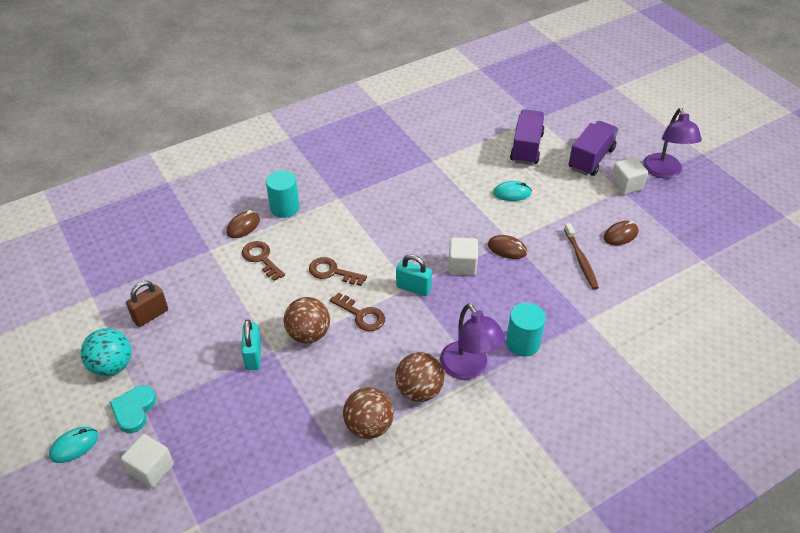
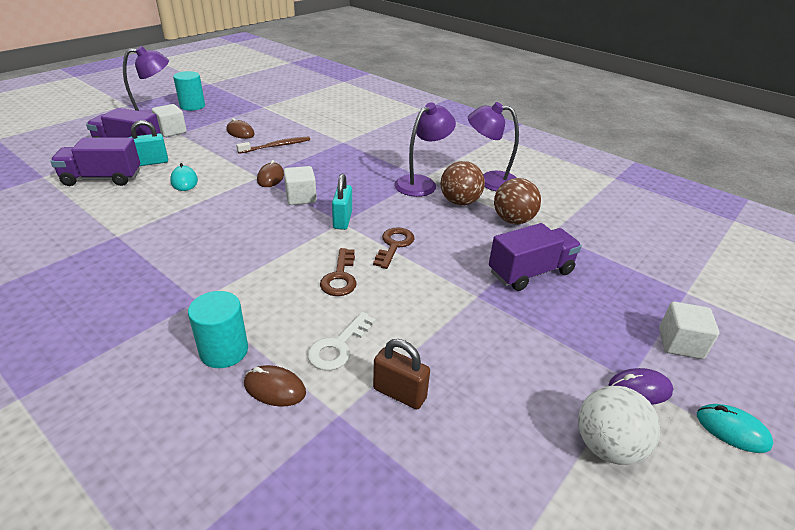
camera: 110 degrees left, 10 degrees down
turquoise ball [81,328,132,376] -> white ball [578,386,660,465]
turquoise heart [110,385,156,433] -> purple mouse [609,368,673,405]
brown padlock [126,281,168,327] -> brown padlock moved to [373,339,430,409]
turquoise padlock [241,319,261,370] -> turquoise padlock moved to [128,120,168,166]
brown key [242,241,285,281] -> white key [307,312,376,370]
brown ball [283,297,330,343] -> none
turquoise cylinder [506,303,546,357] -> turquoise cylinder moved to [173,71,205,111]
none -> purple lamp [468,102,519,191]
none -> purple truck [489,223,582,291]

